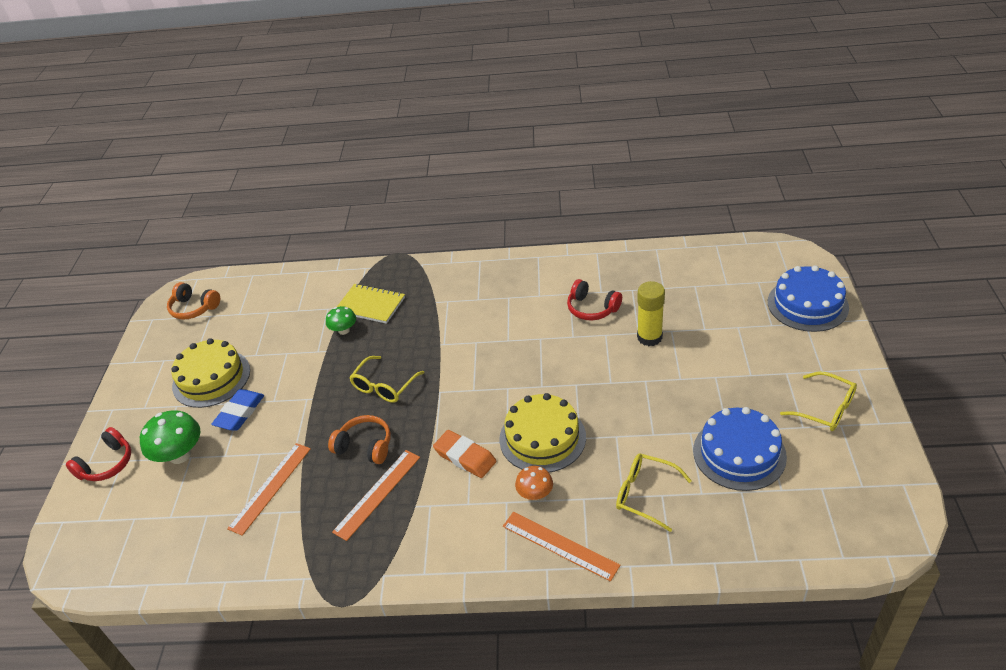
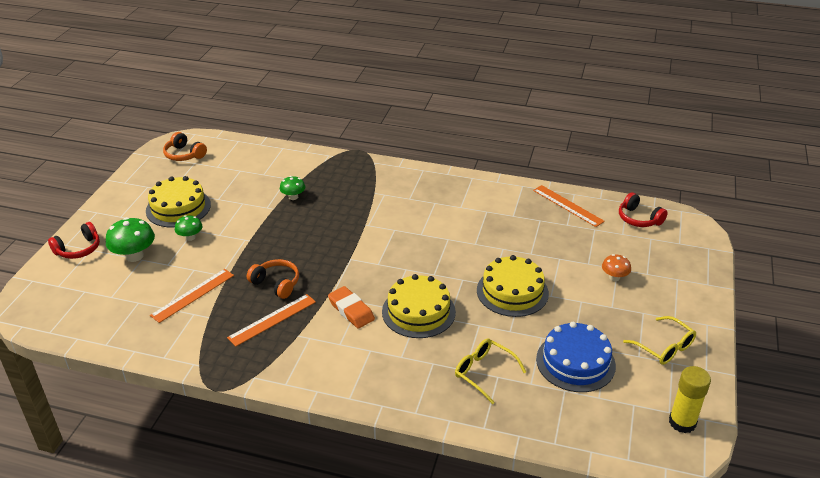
camera: 10 degrees right, 5 degrees down
blue eraser [211,389,264,431] -> green mushroom [175,215,202,241]
yellow notebook [337,284,405,324] -> none
yellow glasses [349,356,425,402] -> none
orange ruler [503,512,620,582] -> orange ruler moved to [533,185,605,227]
orange mushroom [515,466,553,500] -> orange mushroom moved to [602,254,631,281]
red headphones [567,279,622,320] -> red headphones moved to [619,192,668,227]
yellow glue stick [637,281,665,346] -> yellow glue stick moved to [669,366,711,433]
blue cake [768,265,849,332] -> none
none -> yellow cake [477,255,549,317]

